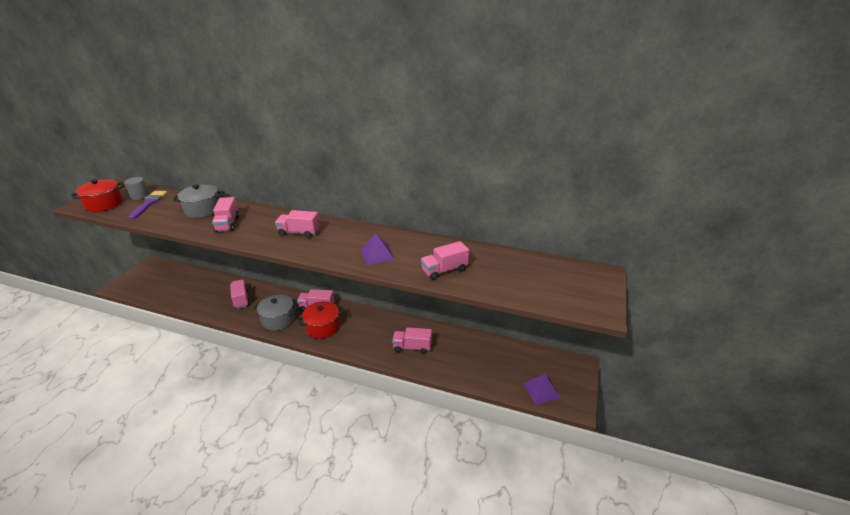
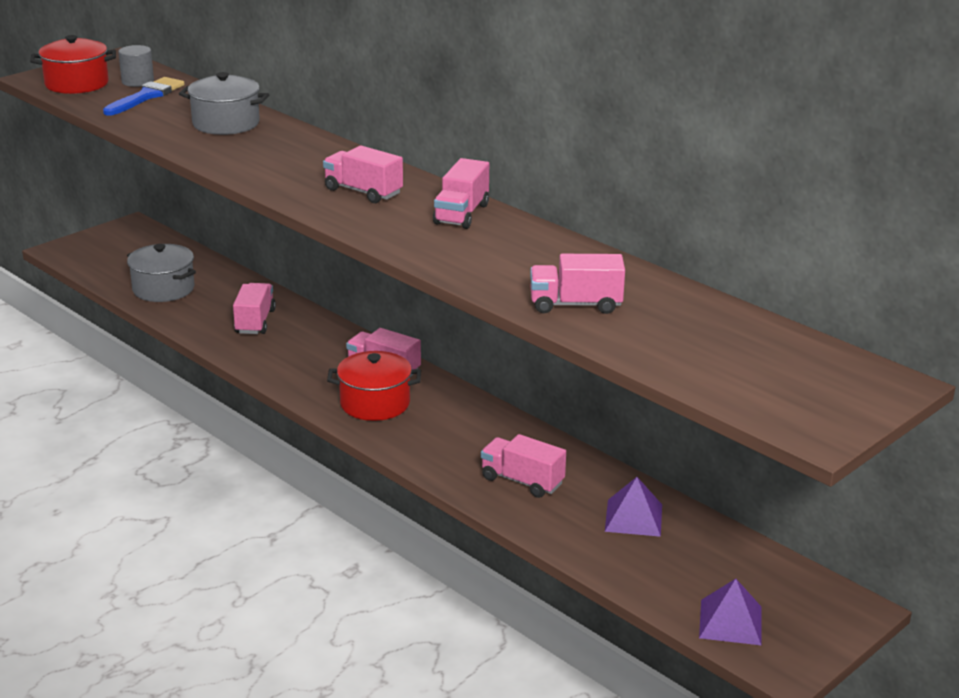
camera: 25 degrees right, 5 degrees down
purple brush [128,191,168,219] -> blue brush [103,77,184,116]
pink truck [212,197,239,233] -> pink truck moved to [433,158,489,229]
grey pot [253,295,298,331] -> grey pot moved to [127,244,196,302]
purple pyramid [361,233,395,265] -> purple pyramid moved to [605,477,662,537]

